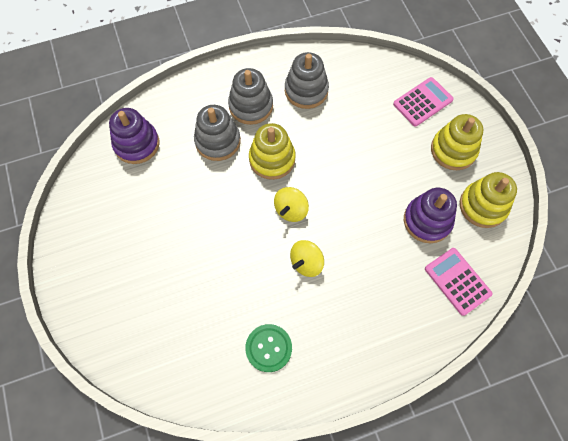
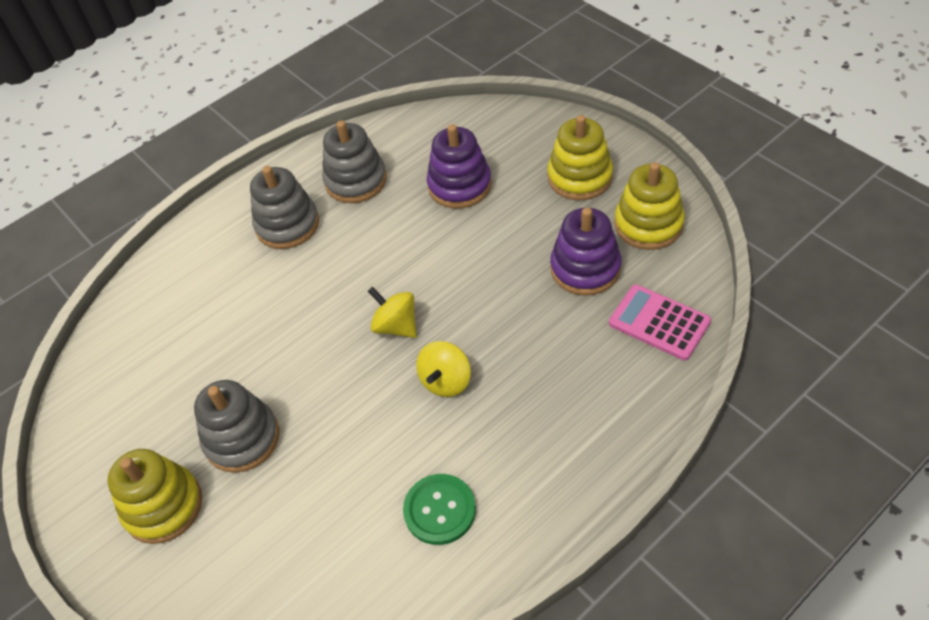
camera: 15 degrees left, 15 degrees down
purple stacking toy [109,108,159,164] -> purple stacking toy moved to [427,124,492,209]
grey stacking toy [194,105,241,161] -> grey stacking toy moved to [194,380,279,473]
yellow stacking toy [249,123,296,180] -> yellow stacking toy moved to [108,449,202,544]
yellow spinning top [274,187,309,222] -> yellow spinning top turned 120 degrees clockwise [368,286,417,338]
pink calculator [393,77,454,127] -> none

